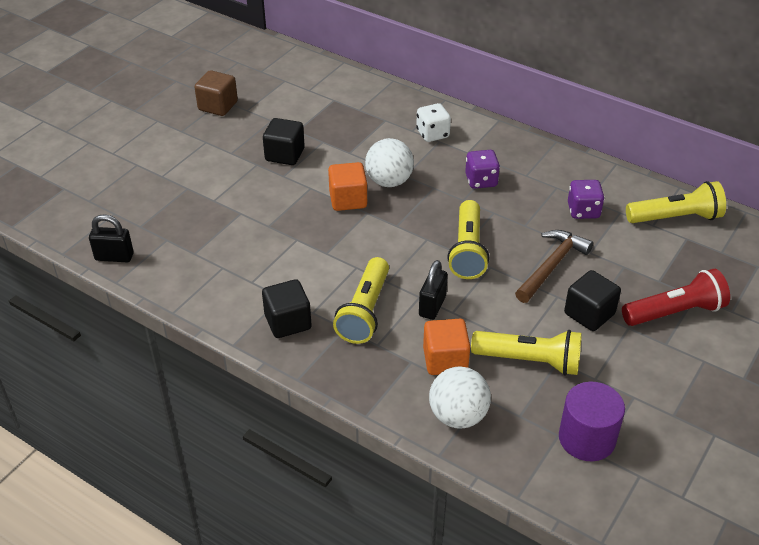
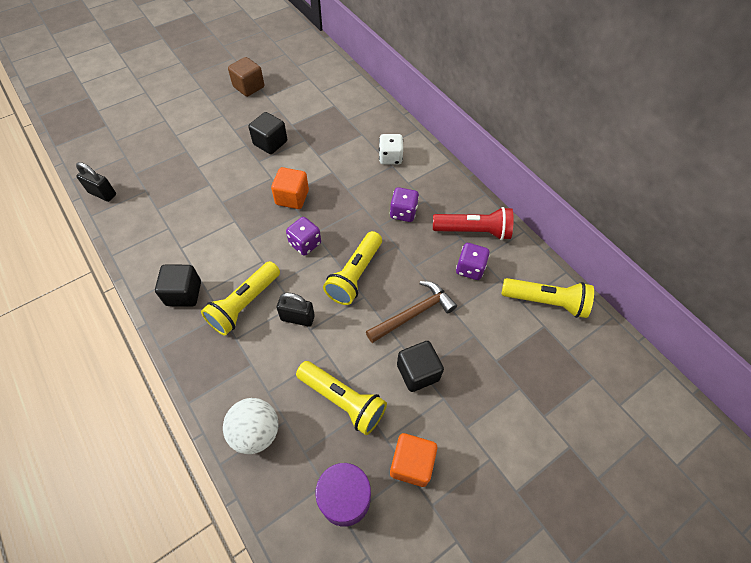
camera: 20 degrees right, 15 degrees up
white ball [365,138,414,187] -> none
black padlock [419,260,448,320] -> black padlock turned 60 degrees clockwise [276,292,315,327]
orange cube [423,319,470,375] -> orange cube moved to [390,433,437,487]
red flashlight [622,269,730,326] -> red flashlight moved to [433,207,514,240]
none -> purple dice [286,217,321,256]

